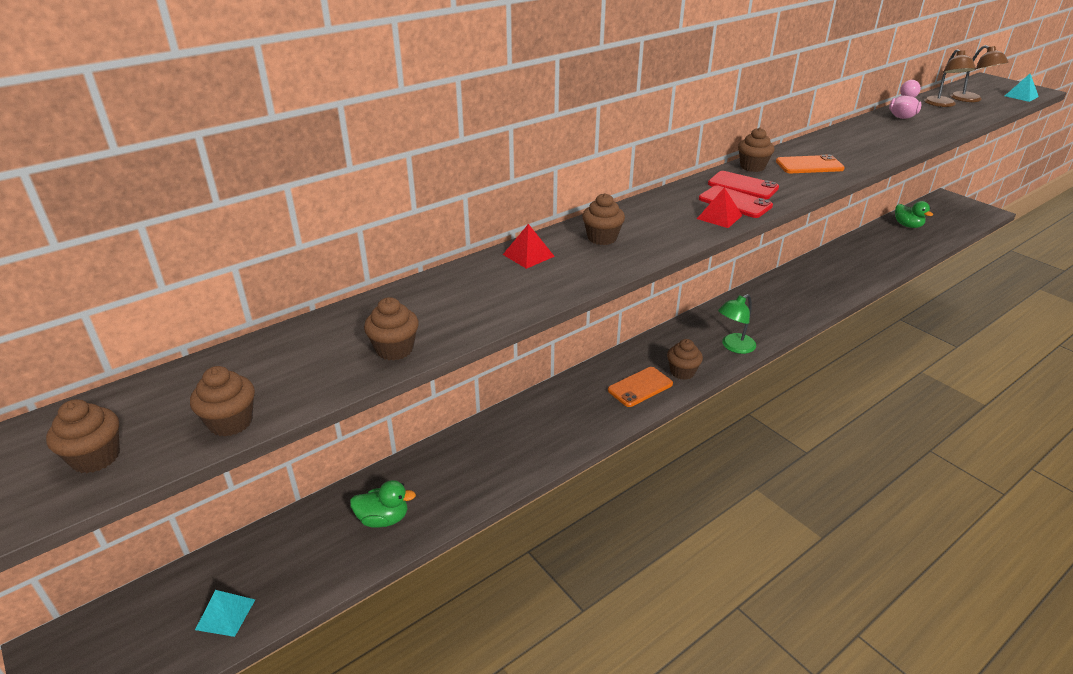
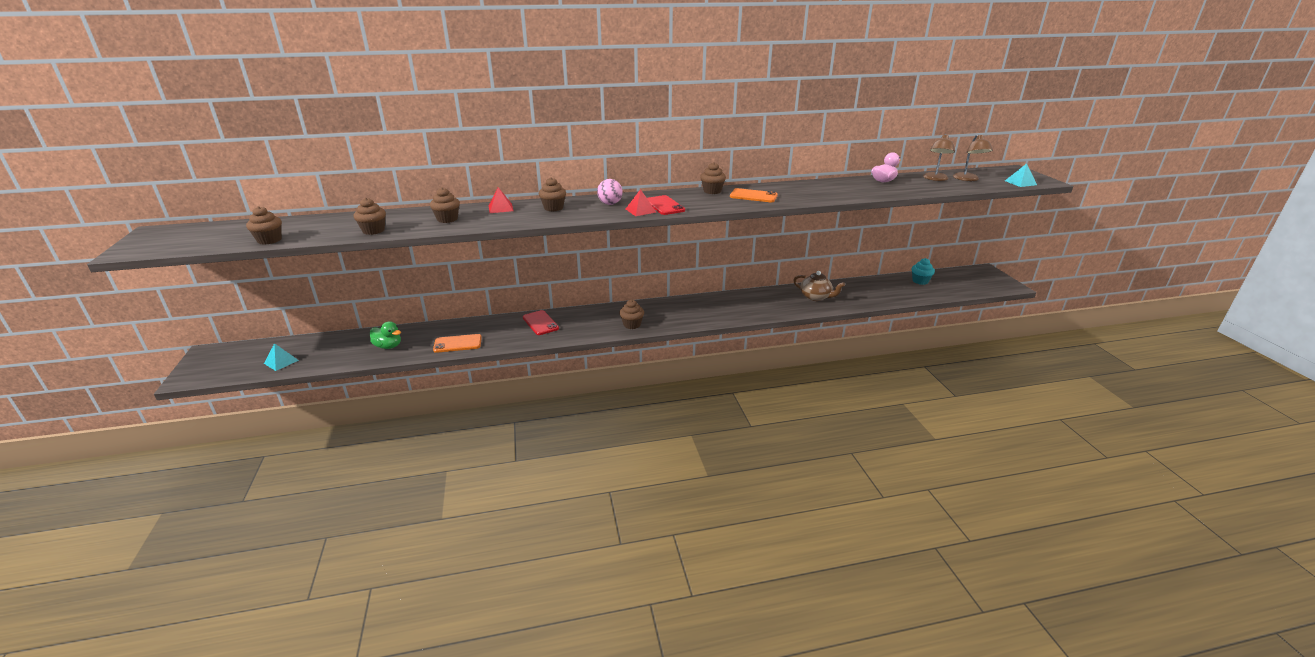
camera: 25 degrees right, 5 degrees down
brown cupcake [46,399,120,473] -> brown cupcake moved to [430,187,460,223]
orange phone [608,367,673,407] -> orange phone moved to [433,334,482,353]
red phone [708,171,779,199] -> red phone moved to [523,310,559,335]
green lamp [718,294,756,354] -> none
green duck [895,201,933,228] -> turquoise cupcake [912,258,935,285]
none -> pink ball [597,179,623,205]
none -> brown teapot [794,271,845,301]

